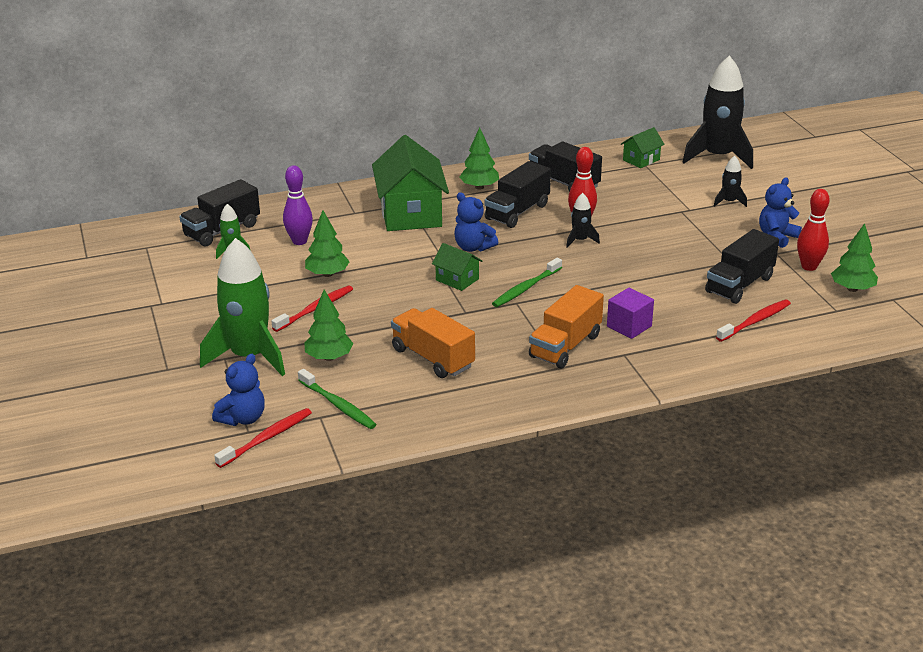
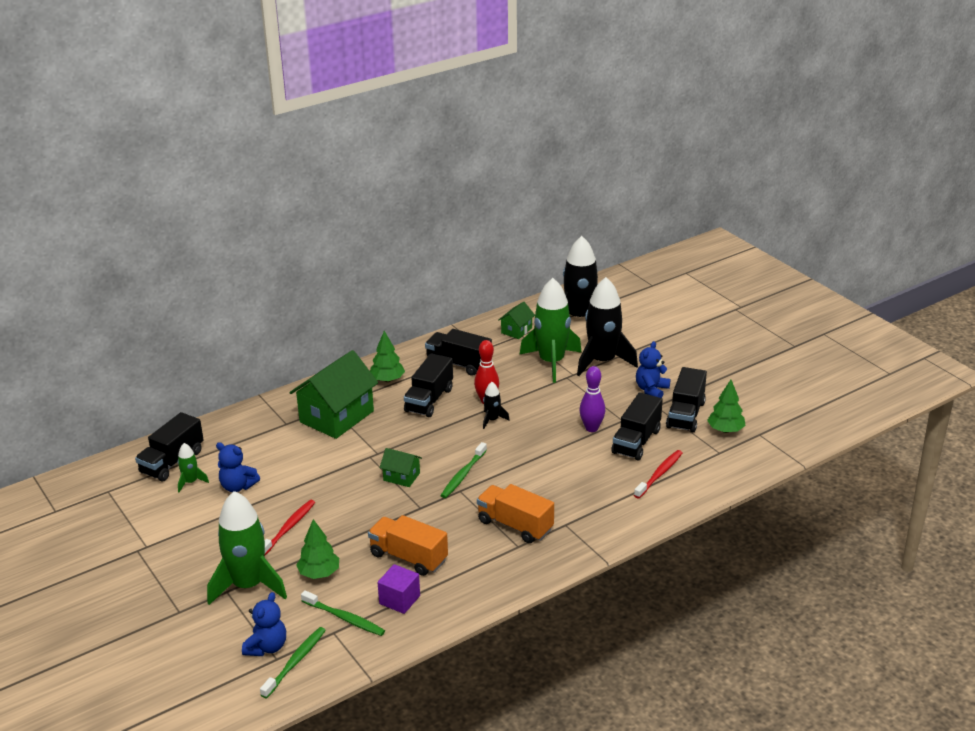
camera: 15 degrees left, 0 degrees up
red toothbrush [214,408,312,468] -> green toothbrush [260,627,326,698]
purple bowling pin [283,165,313,245] -> purple bowling pin moved to [580,366,605,432]
green tree [305,210,350,277] -> none
green house [372,135,449,231] -> green house turned 60 degrees clockwise [289,350,378,439]
blue teddy bear [454,192,498,252] -> blue teddy bear moved to [216,442,260,492]
orange truck [529,285,604,368] -> orange truck turned 105 degrees clockwise [477,484,554,543]
purple cube [607,288,654,339] -> purple cube moved to [377,564,420,614]
black rocket [714,156,747,207] -> black rocket [577,277,638,376], size x2.22
red bowling pin [797,189,829,271] -> black truck [666,367,707,432]
none -> green rocket [519,278,582,383]

